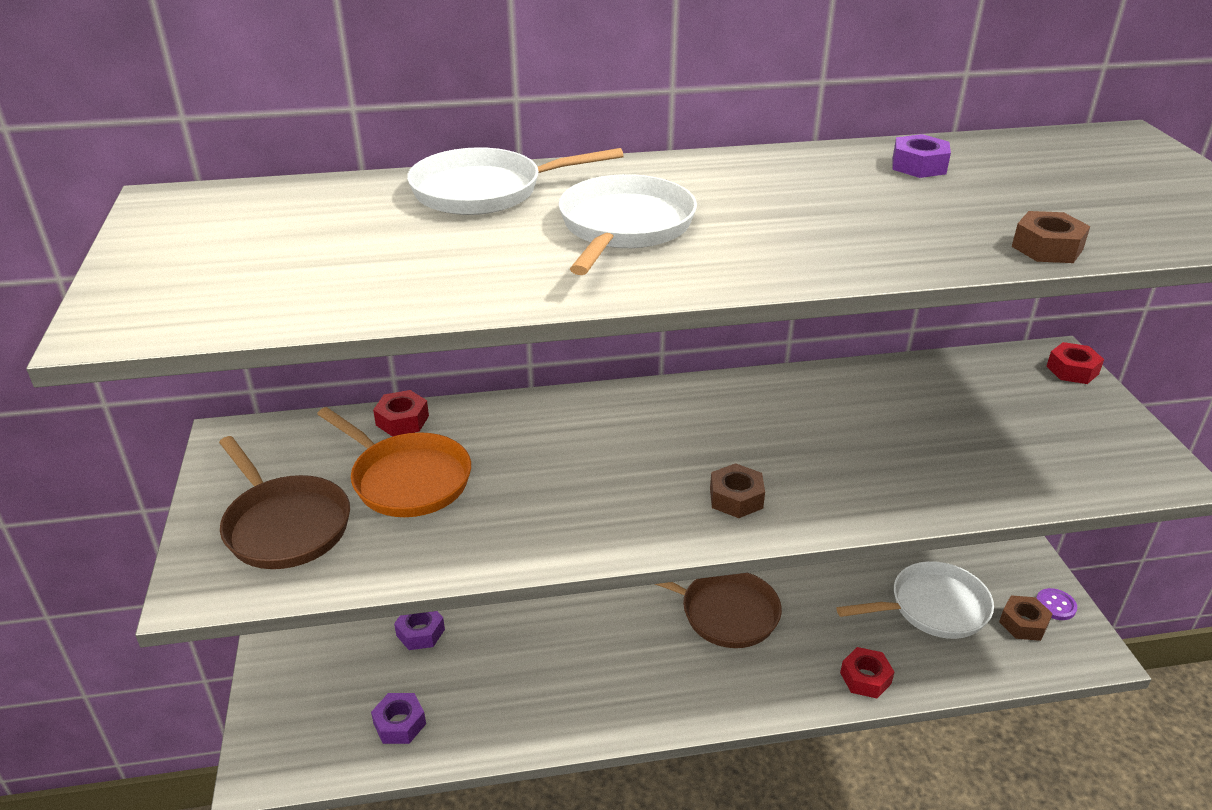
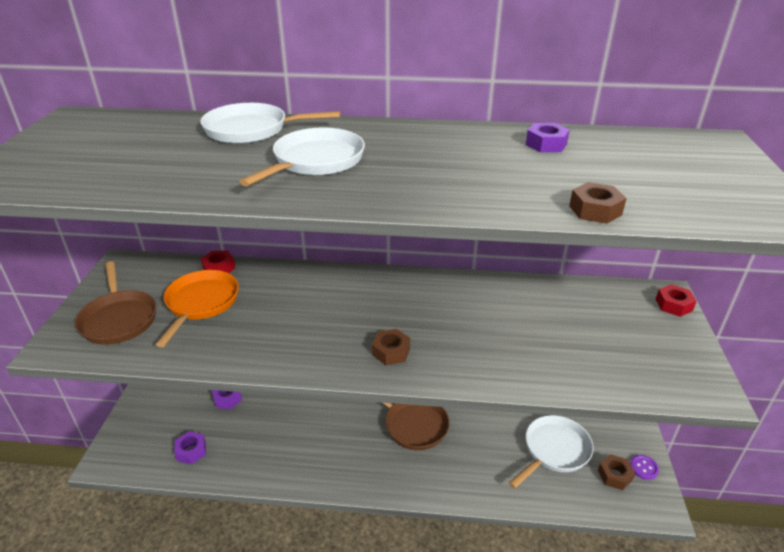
camera: 15 degrees right, 0 degrees up
orange pan [317,407,471,517] -> orange pan turned 135 degrees counterclockwise [156,270,239,347]
white pan [836,561,994,639] -> white pan turned 45 degrees counterclockwise [509,415,594,489]
red nut [840,647,894,698] -> none

